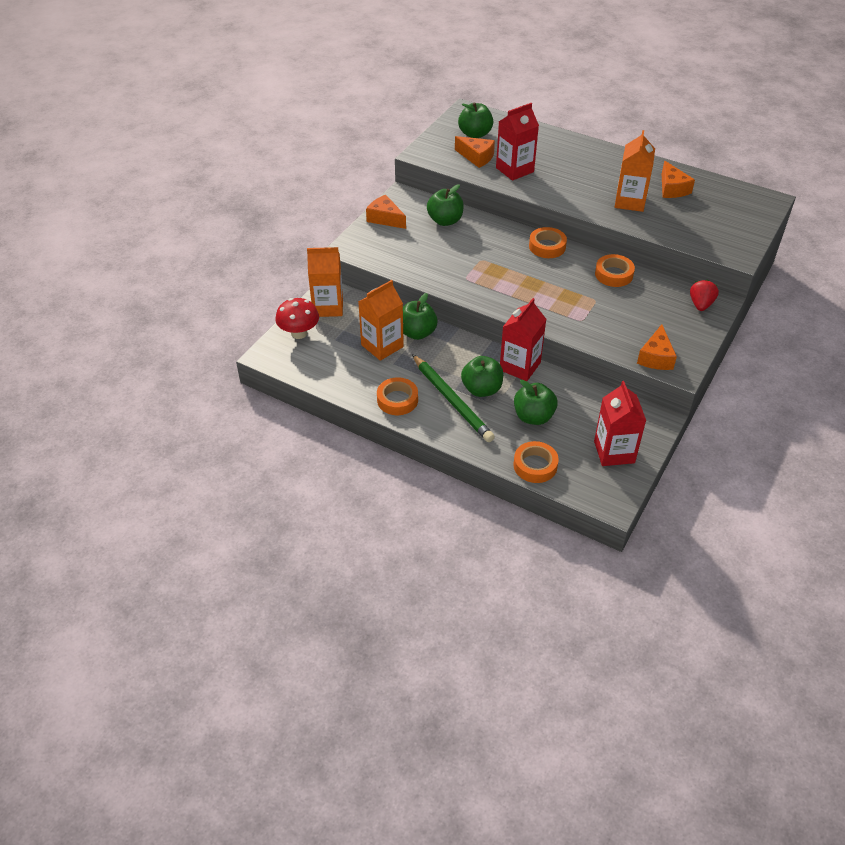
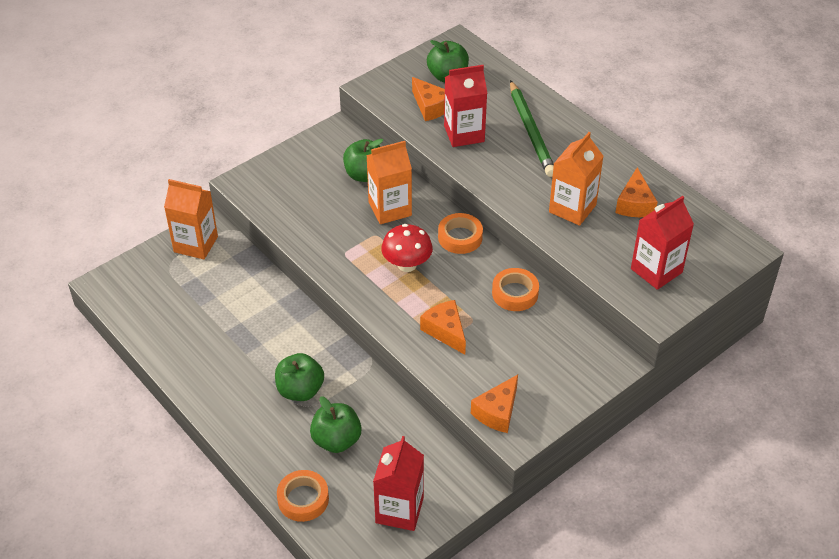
camera: 20 degrees right, 0 degrees up
red mushroom [275,298,319,339] -> red mushroom moved to [381,224,433,272]
orange carton [358,280,404,361] -> orange carton moved to [366,141,412,224]
orange cheese [366,195,406,229] -> orange cheese moved to [420,300,466,355]
orange tape [377,377,418,415] -> none
green apple [403,293,438,340] -> none
green pencil [412,354,495,442] -> green pencil moved to [510,80,554,177]
red carton [500,298,546,381] -> red carton moved to [631,196,694,290]
red strawberry [690,280,719,311] -> none

